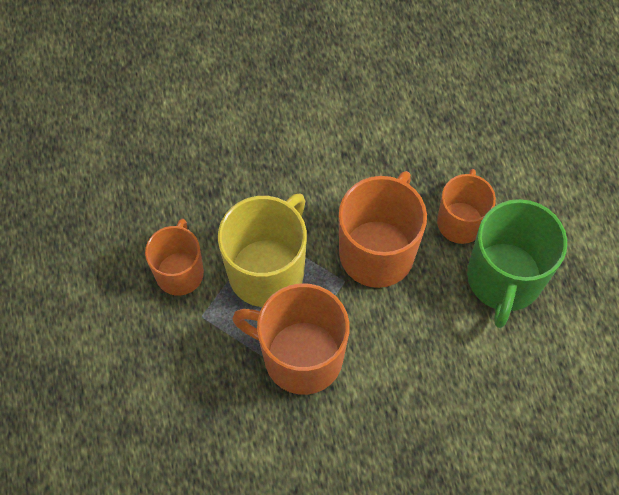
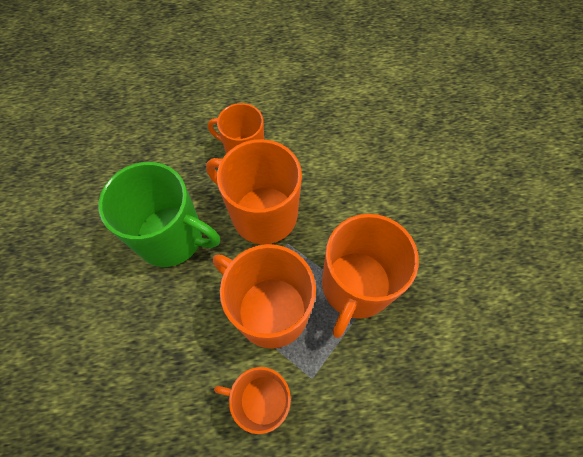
camera: 85 degrees left, 0 degrees up
yellow mug [218,193,307,307] -> orange mug [213,244,316,349]
green mug [467,199,567,328] -> green mug moved to [98,162,220,267]

